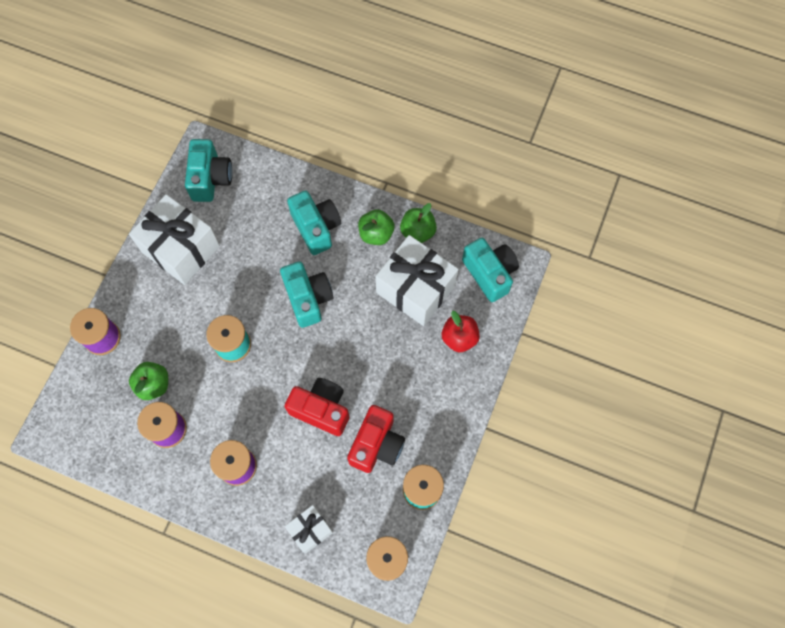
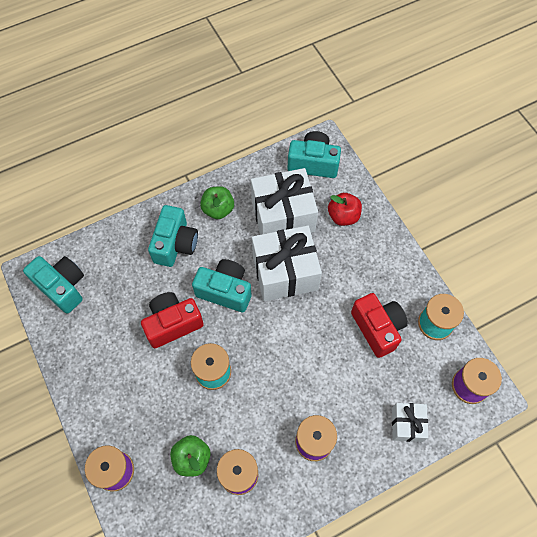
camera: 50 degrees left, 5 degrees down
white gift [129,194,220,285] -> white gift moved to [252,225,322,301]
red camera [285,378,349,436] -> red camera moved to [141,292,204,348]
turquoise camera [287,191,341,255] -> turquoise camera turned 90 degrees clockwise [148,205,198,267]
green apple [400,203,437,243] -> none

